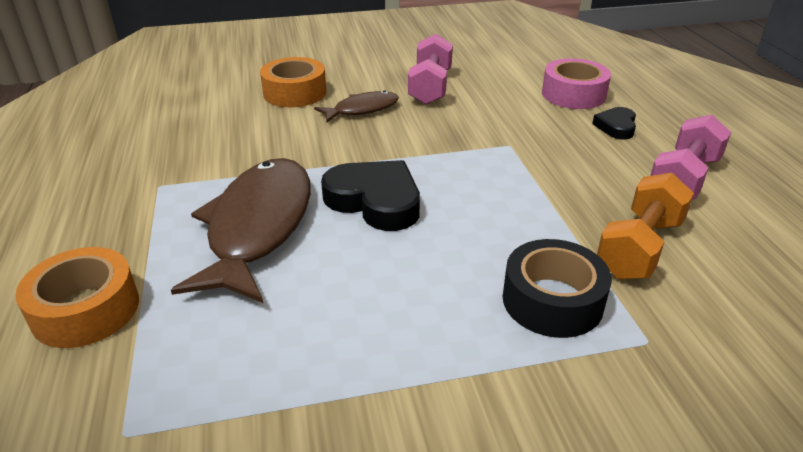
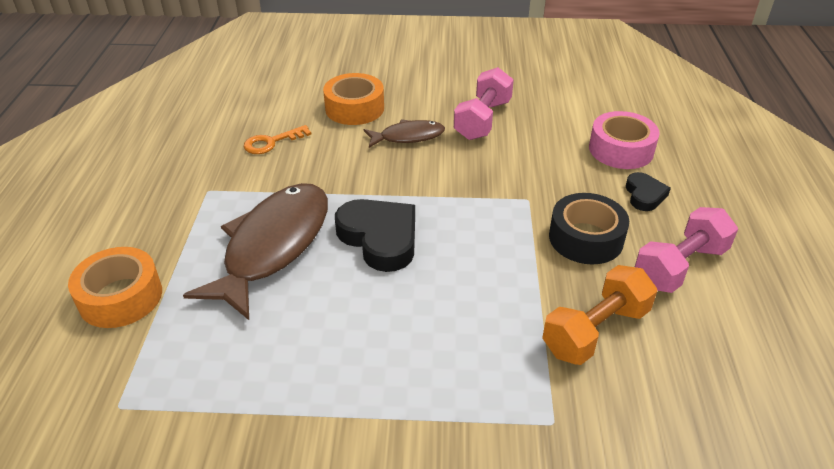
camera: 15 degrees right, 5 degrees up
black tape [503,239,612,338] -> black tape moved to [549,193,629,264]
black heart [592,107,636,140] -> black heart turned 150 degrees clockwise [626,172,671,211]
none -> orange key [244,125,311,154]

